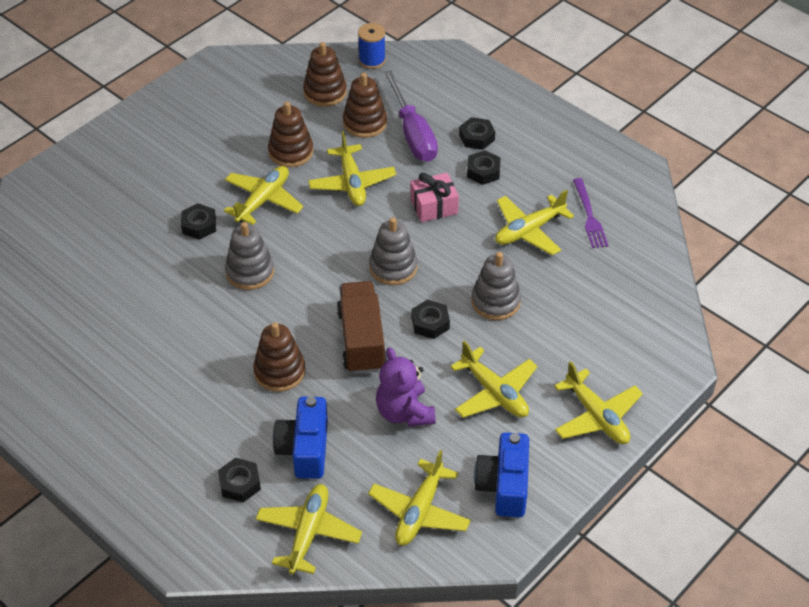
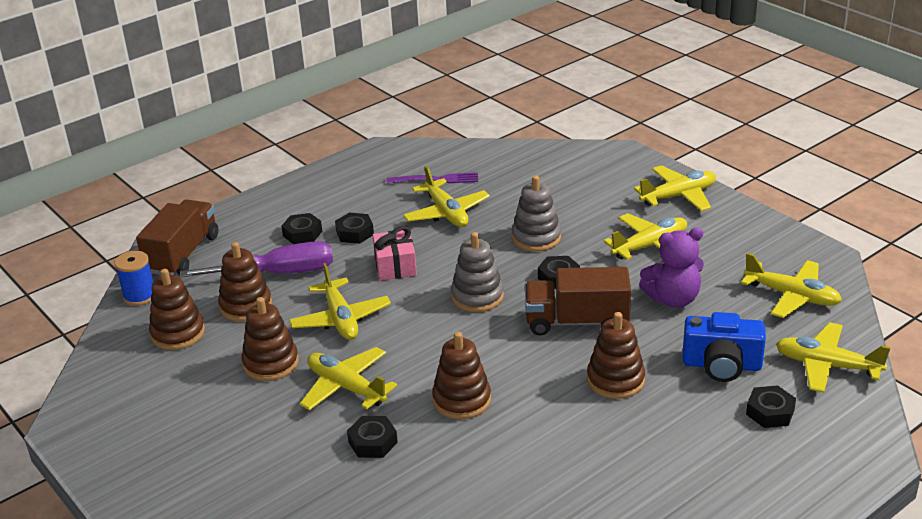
camera: 80 degrees left, 15 degrees down
grey stacking toy [225,222,274,290] -> brown stacking toy [432,332,491,419]
yellow plane [308,131,396,206] -> yellow plane turned 75 degrees clockwise [289,263,391,340]
blue camera [474,432,529,518] -> none
none -> brown truck [136,199,218,275]

